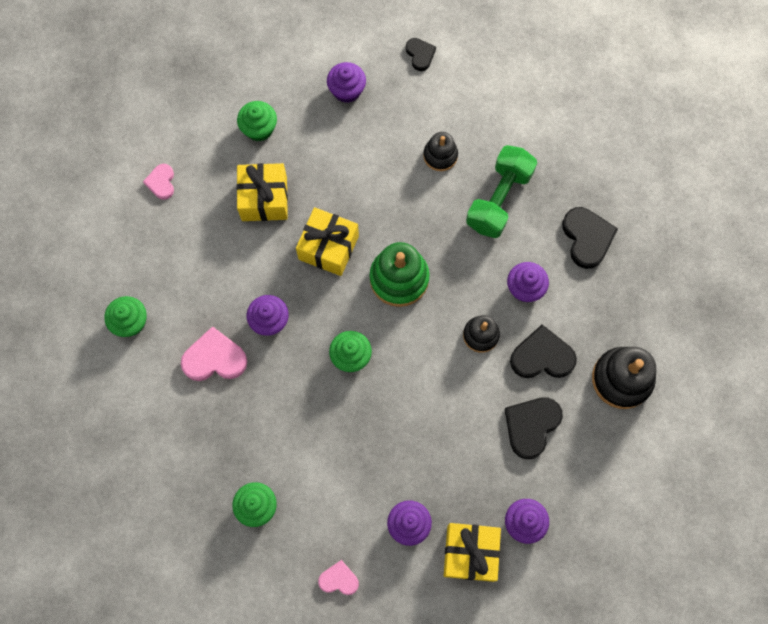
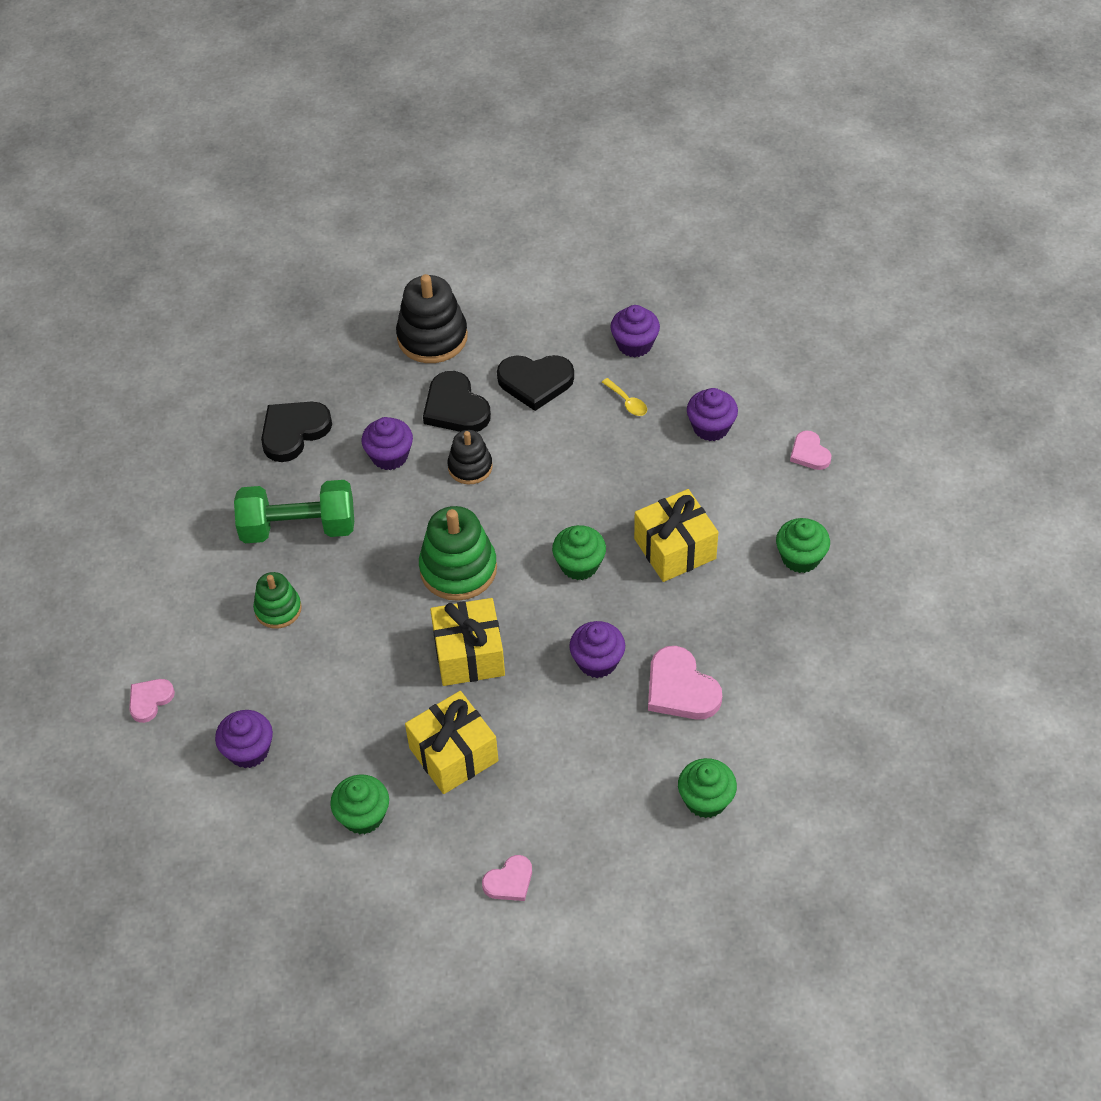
camera: 120 degrees left, 20 degrees down
black heart [406,38,436,71] -> pink heart [129,679,175,723]
black stacking toy [423,132,458,171] -> green stacking toy [253,572,302,629]
yellow gift [444,523,501,582] -> yellow gift moved to [634,489,718,582]
none -> yellow spoon [602,378,647,416]

